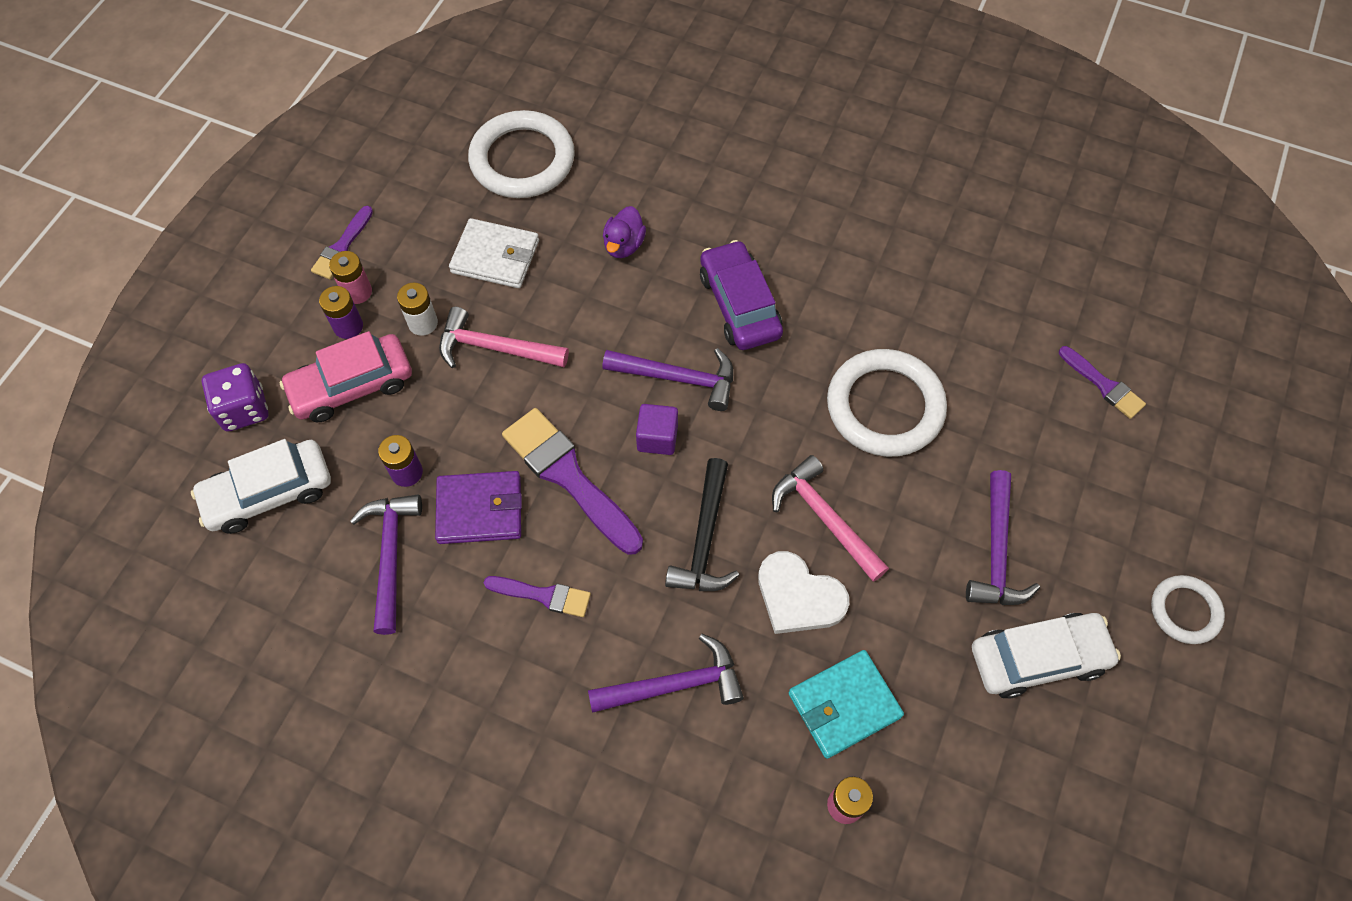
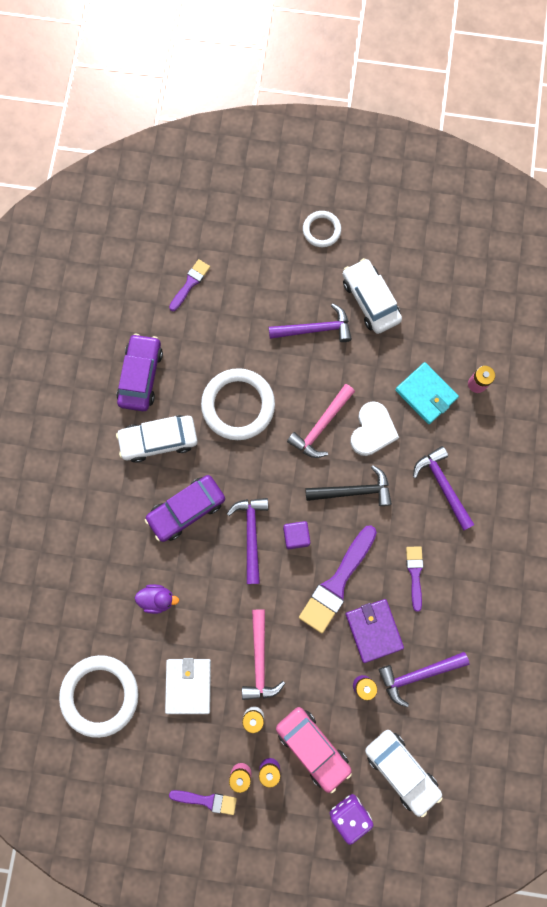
camera: 105 degrees left, 15 degrees up
none -> purple car [116,333,163,411]
none -> white car [116,415,198,463]

